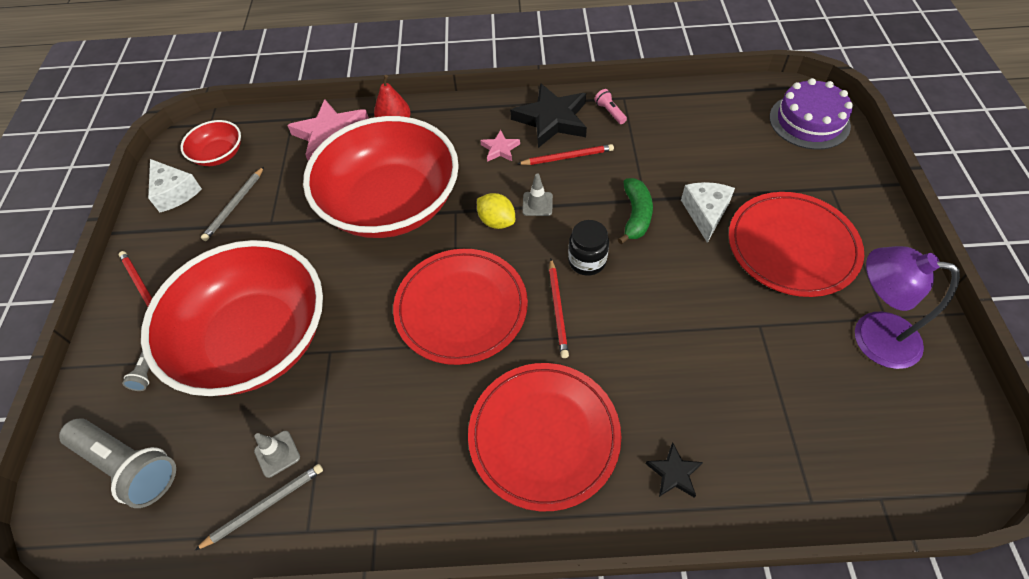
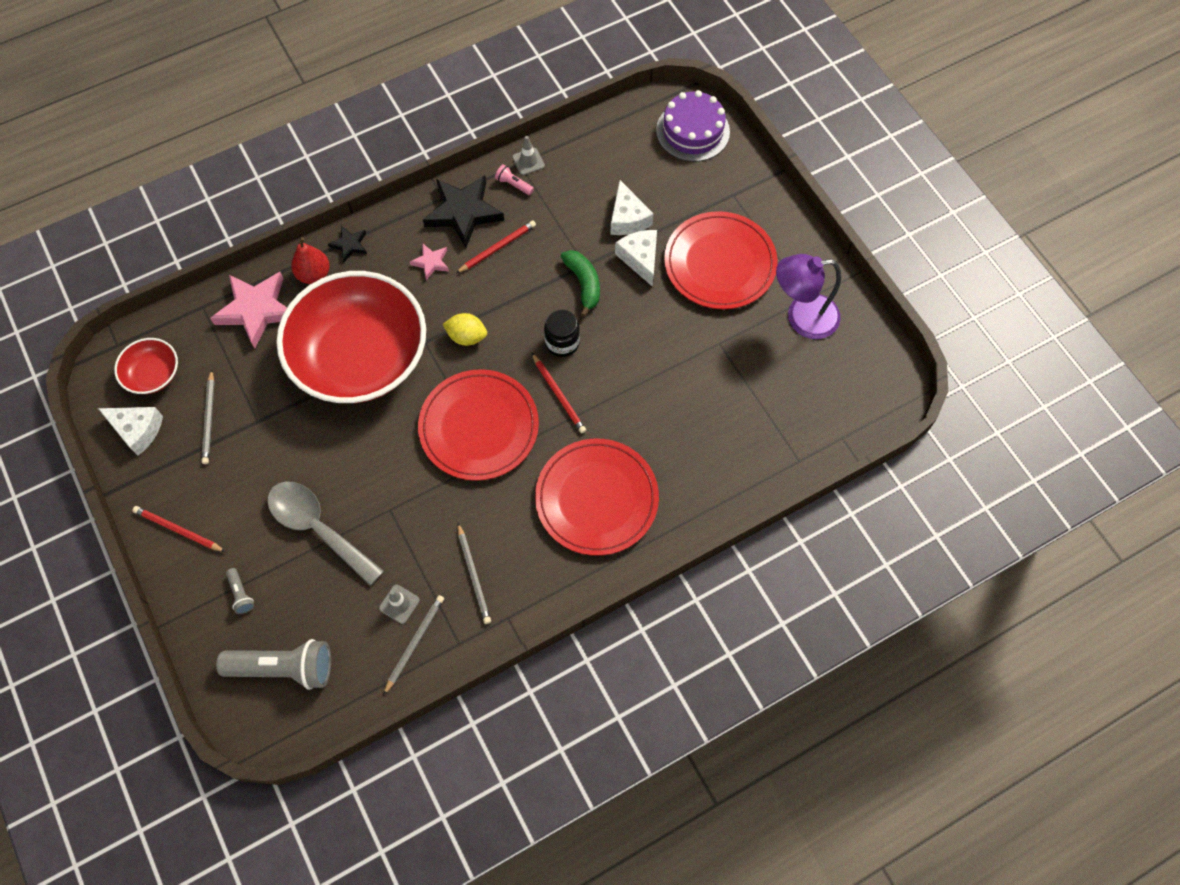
camera: 30 degrees left, 10 degrees up
red bowl [141,240,323,396] -> grey spoon [267,481,384,586]
grey traffic cone [522,173,553,216] -> grey traffic cone moved to [512,136,545,175]
black star [646,443,703,498] -> black star moved to [328,226,367,262]
none -> grey pencil [457,523,491,624]
none -> white cheese [610,180,654,235]

